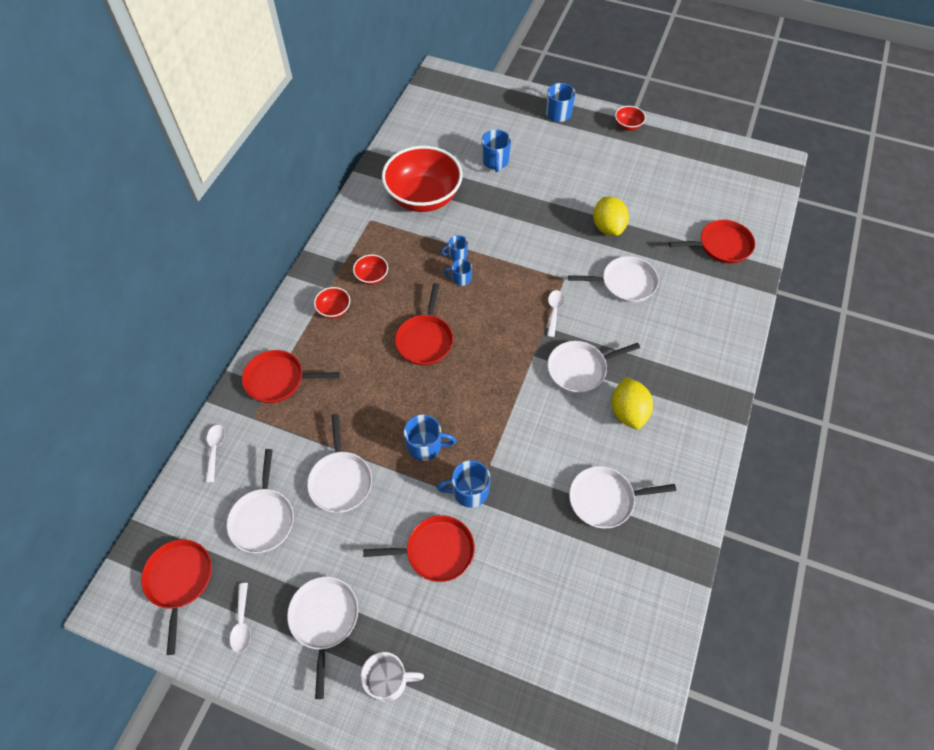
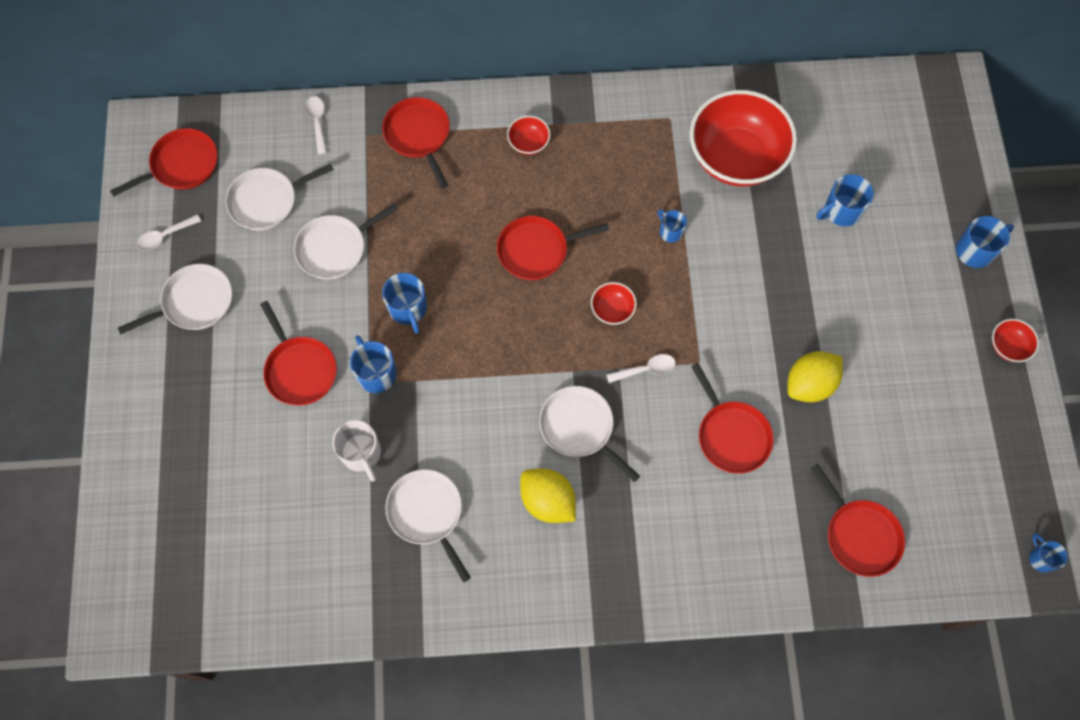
camera: 65 degrees right, 10 degrees up
white spoon [206,425,225,482] -> white spoon turned 75 degrees counterclockwise [305,96,327,155]
red bowl [353,254,388,285] -> red bowl moved to [591,282,637,325]
white mug [361,652,424,702] -> white mug moved to [332,420,381,482]
blue mug [444,259,472,286] -> blue mug moved to [1029,534,1068,573]
white pan [568,256,659,303] -> red pan [691,363,774,474]
yellow lemon [612,377,653,429] -> yellow lemon turned 75 degrees clockwise [520,468,576,523]

